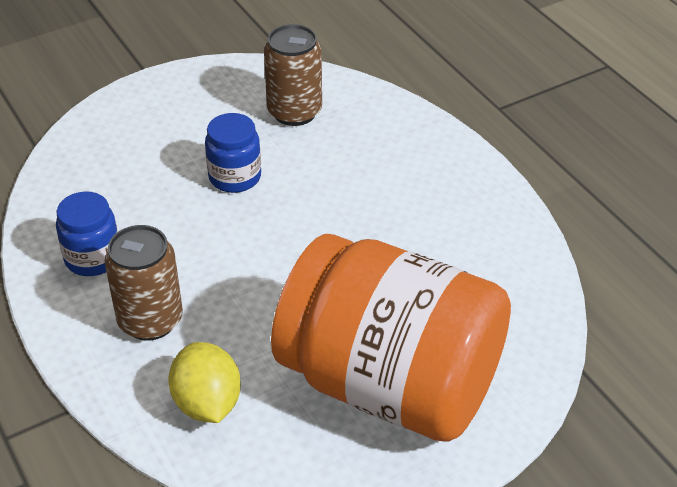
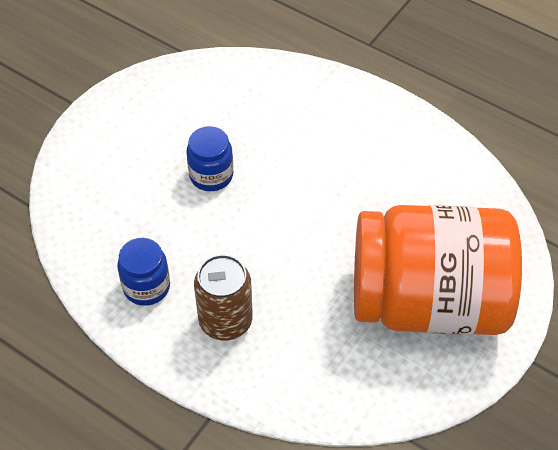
camera: 25 degrees left, 10 degrees up
yellow lemon [168,342,241,423] -> none
brown can [264,24,322,126] -> none

